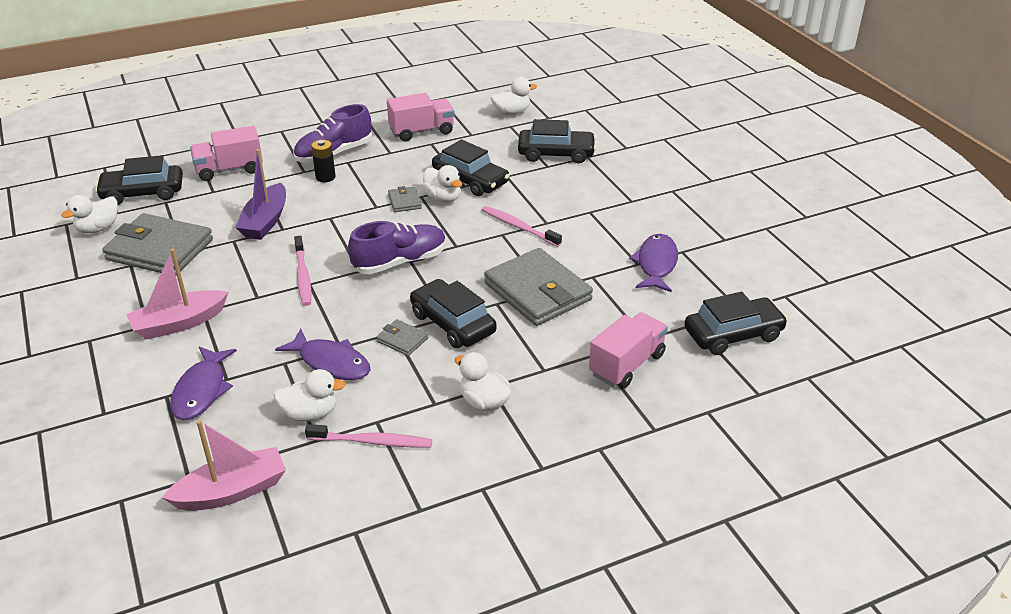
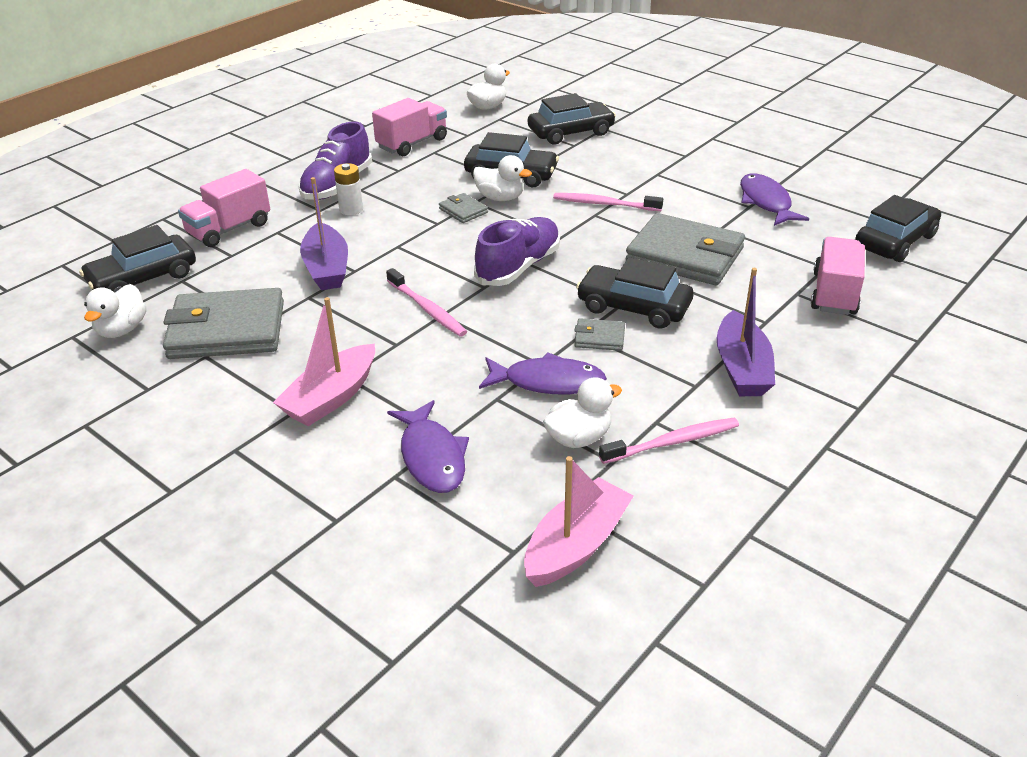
camera: 25 degrees left, 0 degrees up
black battery [311,140,336,182] -> white battery [334,163,363,215]
white duck [454,352,511,411] -> purple boat [717,268,775,396]

